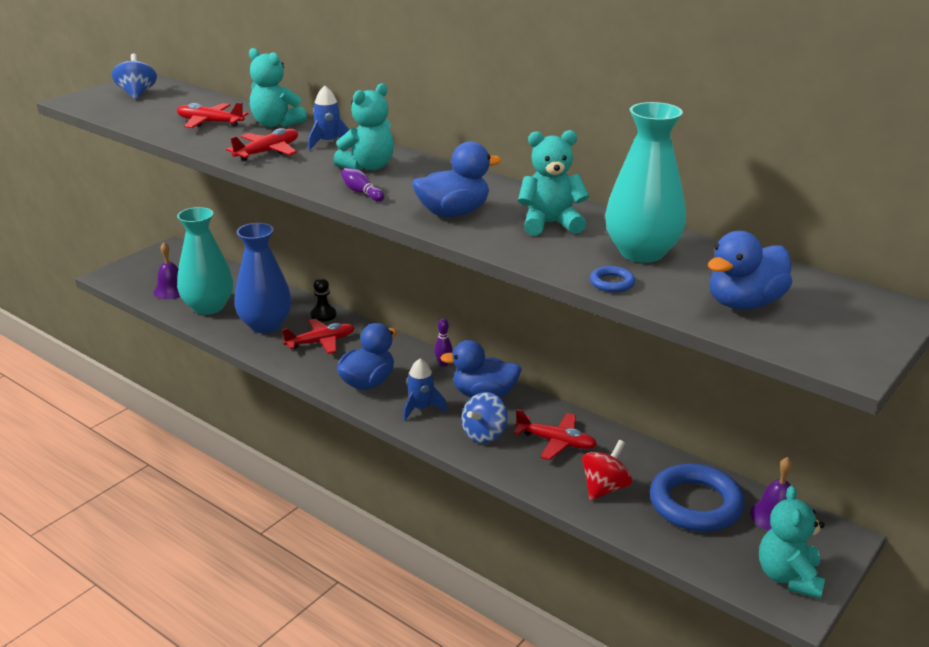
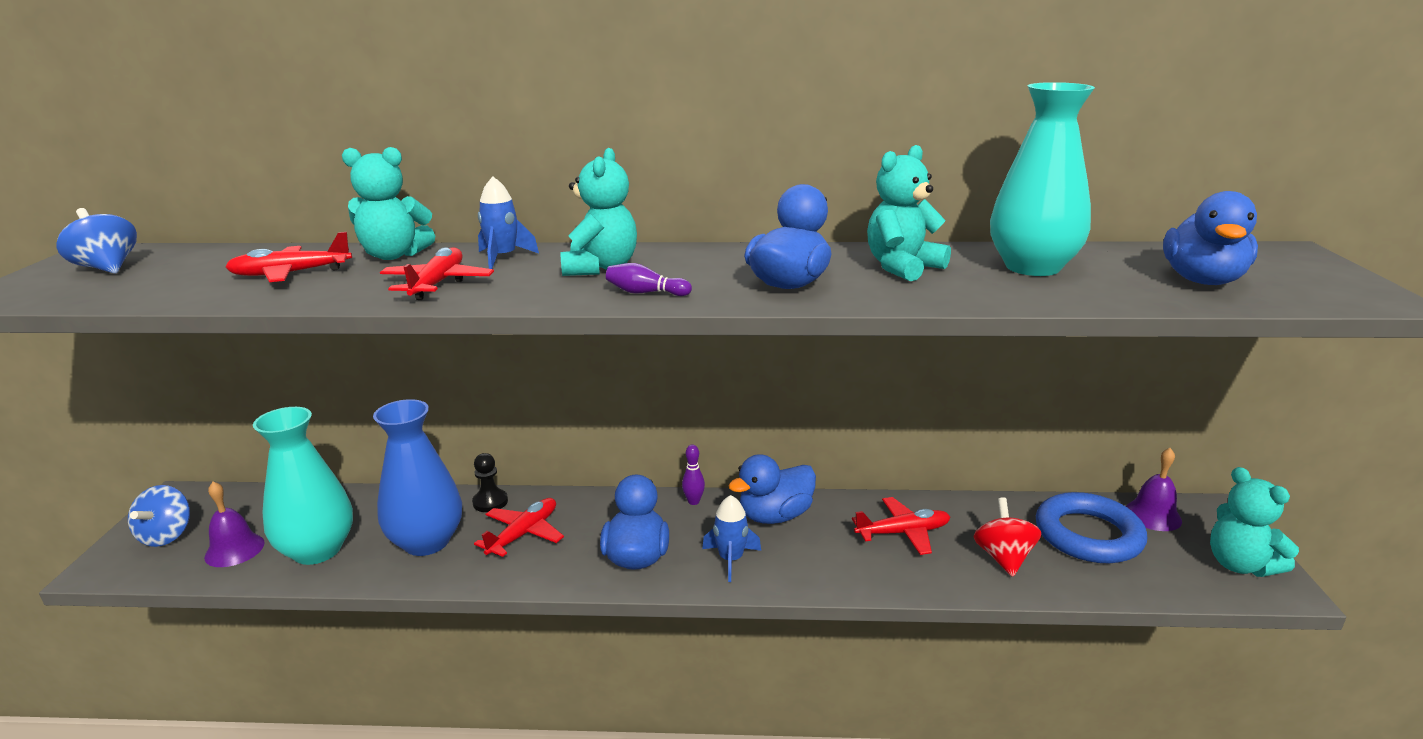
camera: 35 degrees left, 5 degrees down
blue spinning top [461,392,508,443] -> blue spinning top moved to [128,485,190,547]
blue ring [590,266,635,292] -> none

